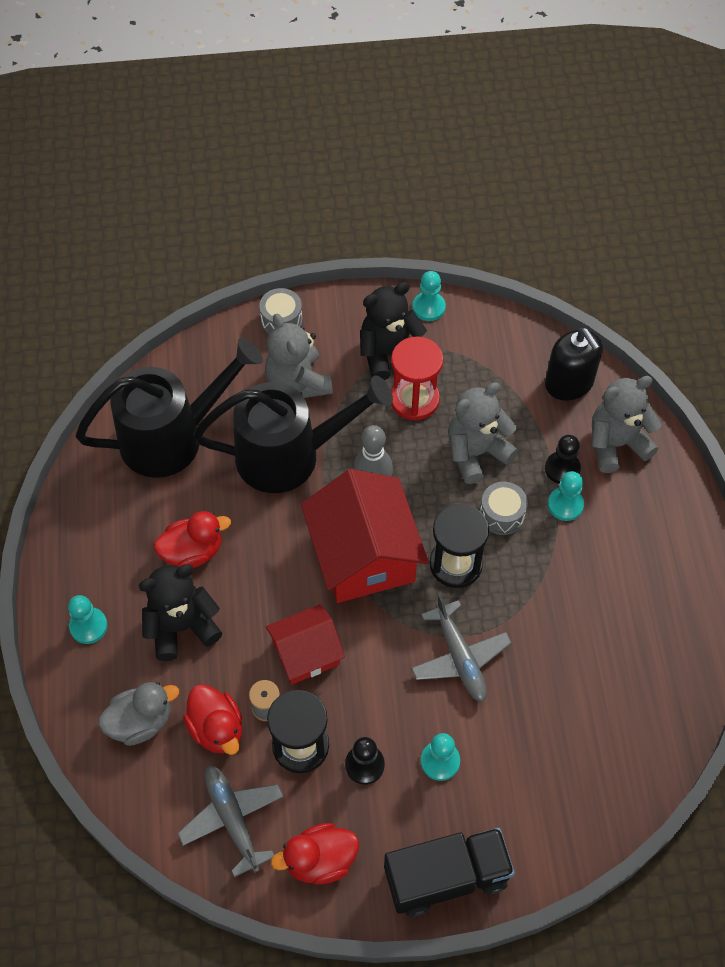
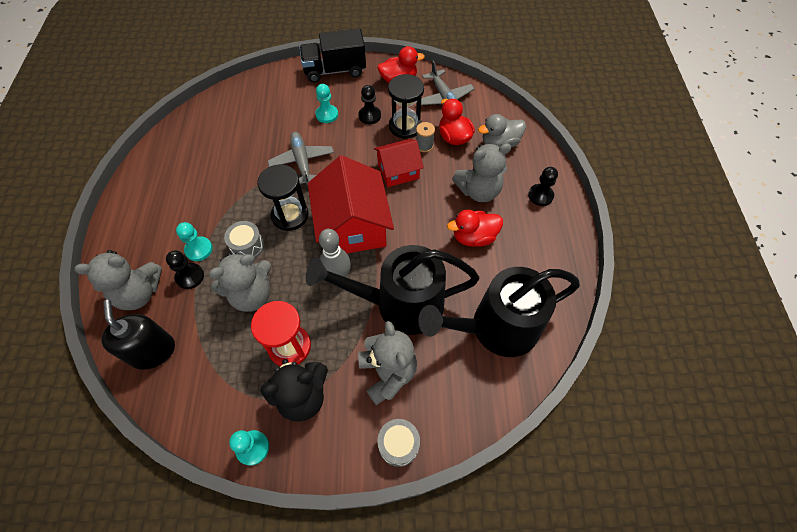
camera: 175 degrees left, 0 degrees up
turquoise pawn [68,595,108,644] -> black pawn [528,167,558,206]
black teddy bear [139,565,222,661] -> grey teddy bear [452,143,511,202]

